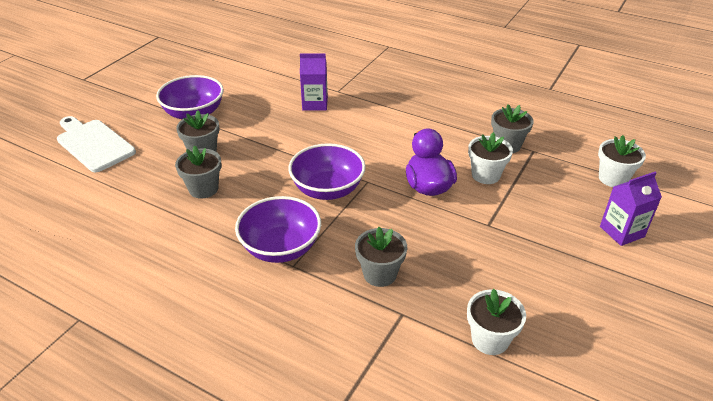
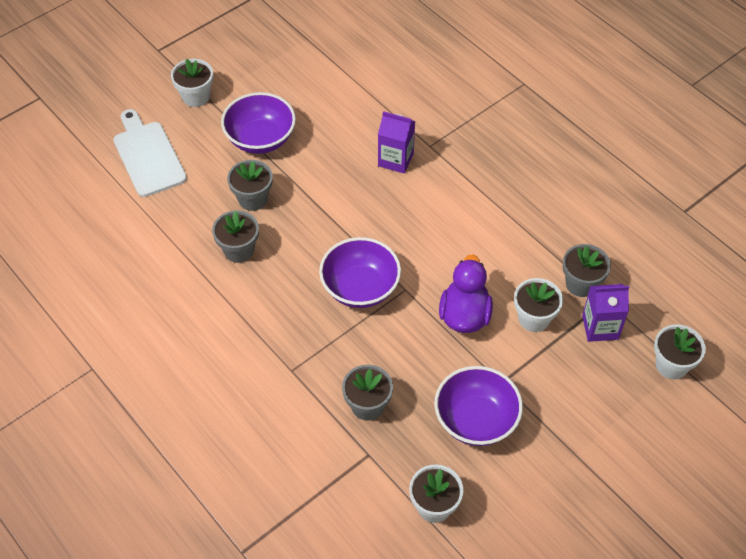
camera: 20 degrees right, 15 degrees up
purple bowl [235,196,321,263] -> purple bowl moved to [434,366,523,446]
purple carton [600,172,662,246] -> purple carton moved to [582,284,629,342]
none -> white flower pot [171,59,213,107]

